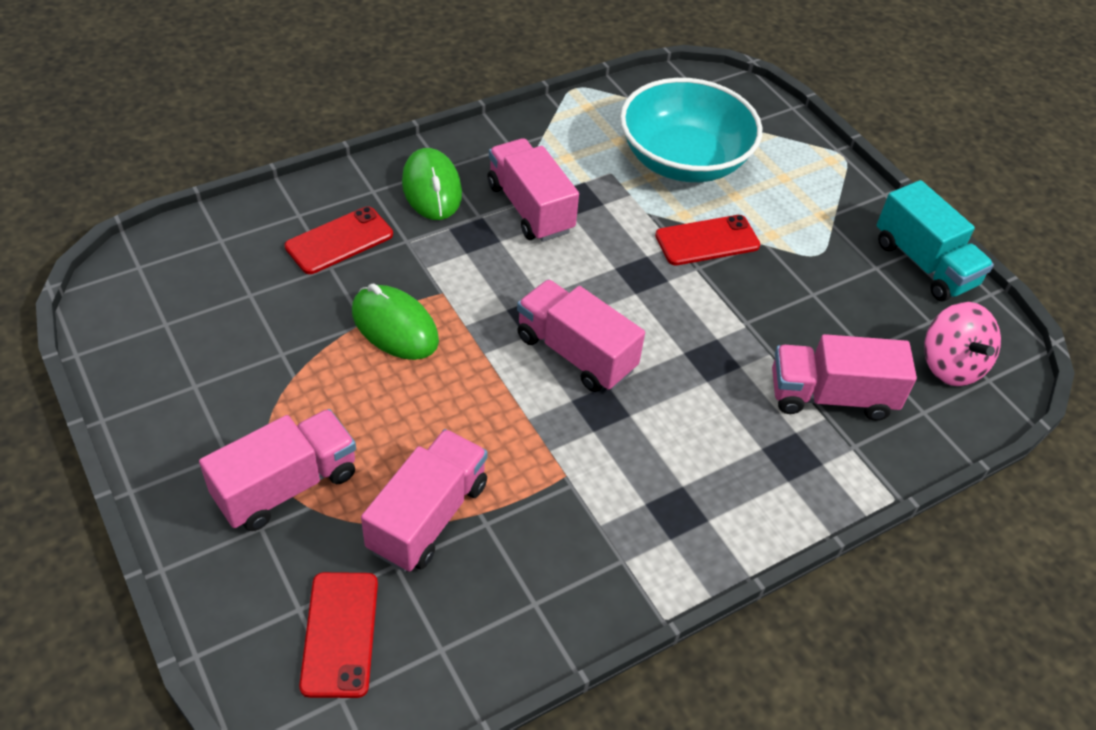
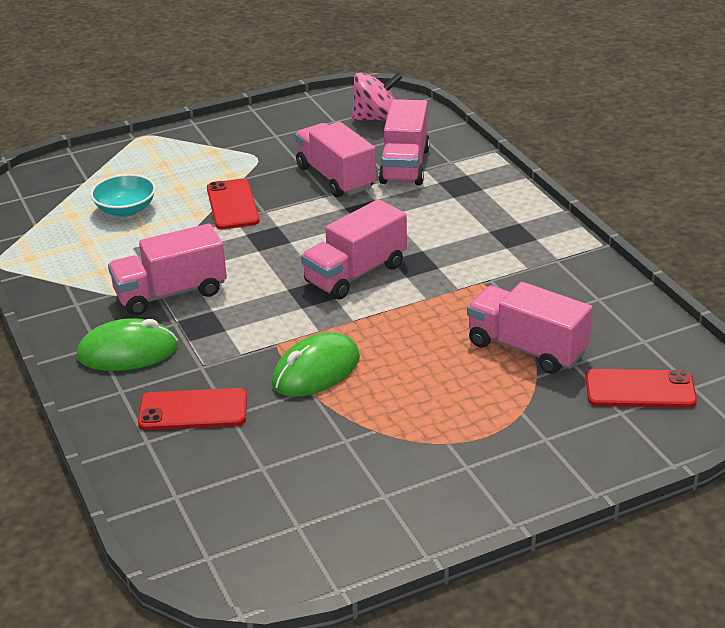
camera: 80 degrees left, 15 degrees down
pink truck [199,409,356,531] -> pink truck moved to [295,122,376,197]
red phone [285,206,393,274] -> red phone turned 60 degrees counterclockwise [138,388,247,430]
turquoise bowl [620,78,762,182] -> turquoise bowl [90,174,156,217], size x0.50
turquoise truck [877,180,994,301] -> none

